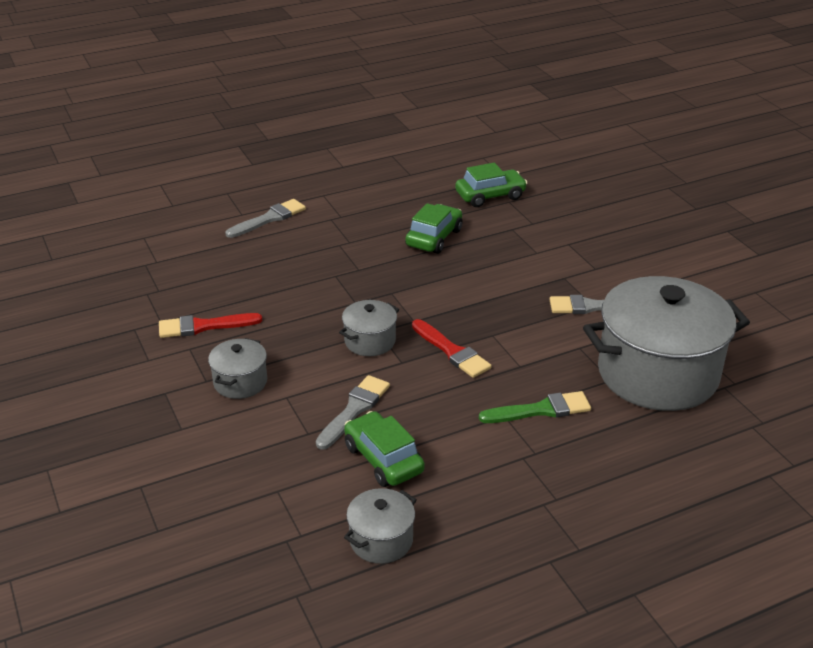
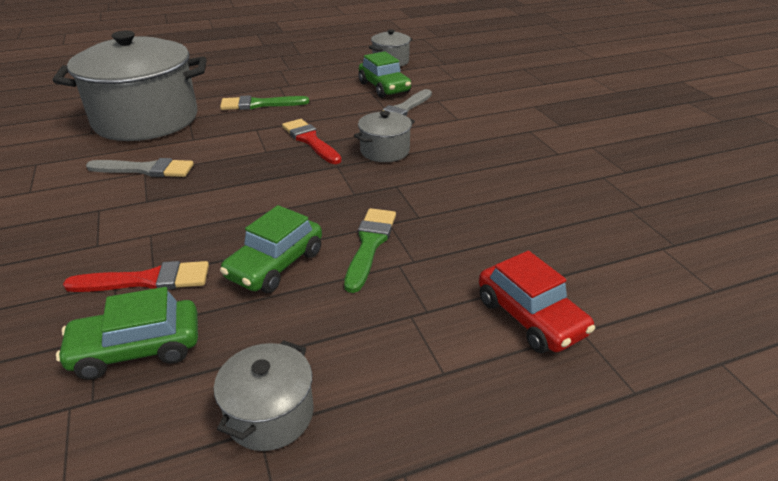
camera: 175 degrees left, 0 degrees up
red brush [159,313,262,338] -> red brush moved to [63,261,209,292]
grey pot [208,338,267,399] -> grey pot moved to [214,340,313,451]
grey brush [225,199,306,238] -> red car [479,251,595,353]
none -> green brush [344,208,396,293]

